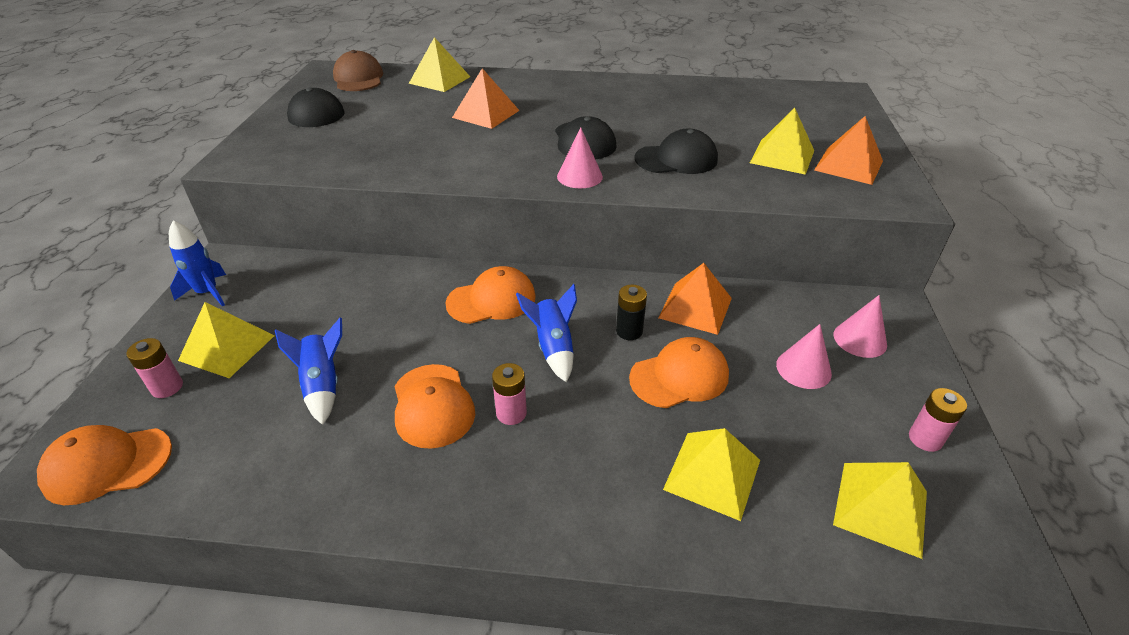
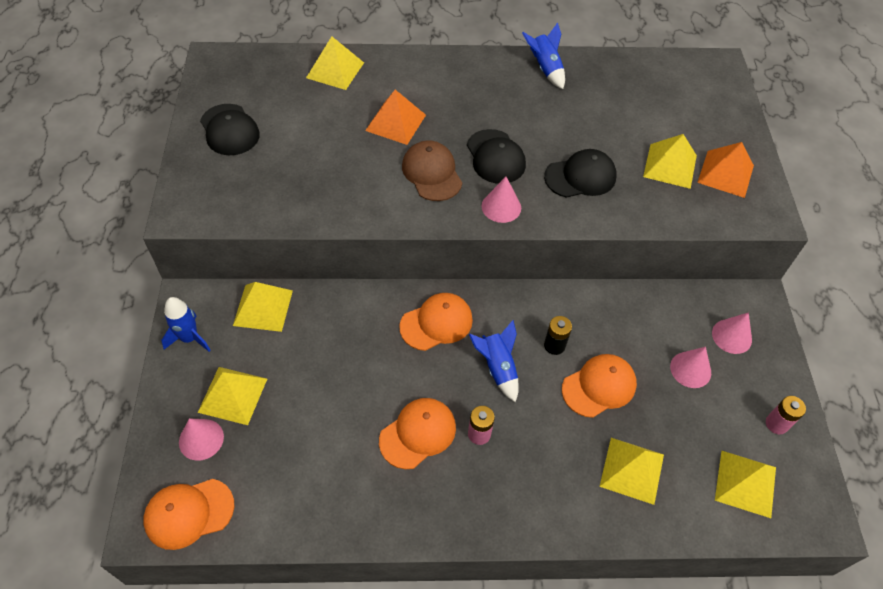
camera: 10 degrees left, 15 degrees up
pink battery [126,338,183,398] -> pink cone [179,419,224,461]
blue rocket [275,318,342,425] -> blue rocket moved to [522,22,565,89]
brown cap [333,50,383,91] -> brown cap moved to [402,140,462,201]
orange cap [394,364,475,449] -> orange cap turned 105 degrees counterclockwise [379,398,456,469]
orange pyramid [658,263,732,335] -> none
none -> yellow pyramid [233,282,293,332]

